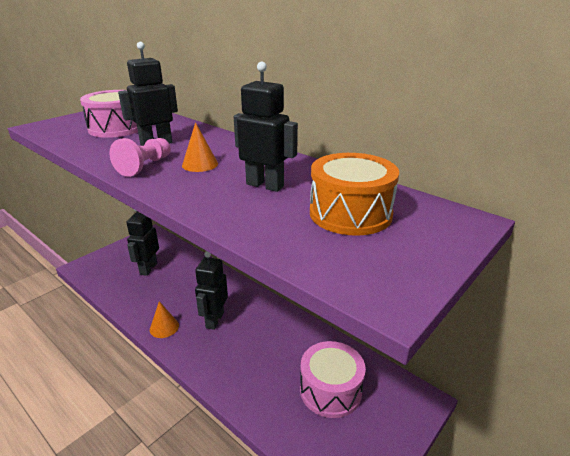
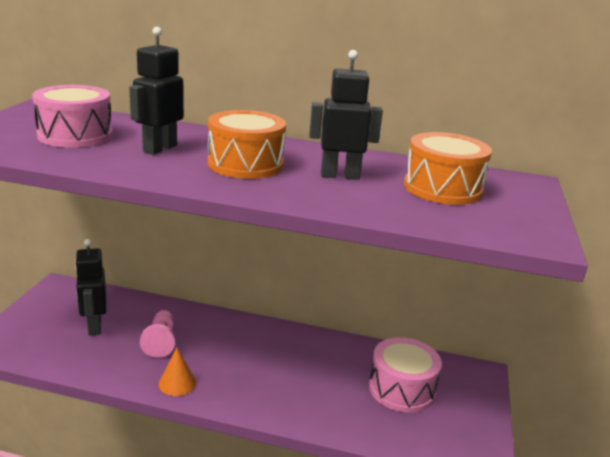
camera: 30 degrees left, 5 degrees down
pink pawn [109,138,171,177] -> pink pawn moved to [140,310,176,358]
orange cone [182,122,218,172] -> orange drum [208,110,286,179]
black robot [195,251,228,330] -> none

